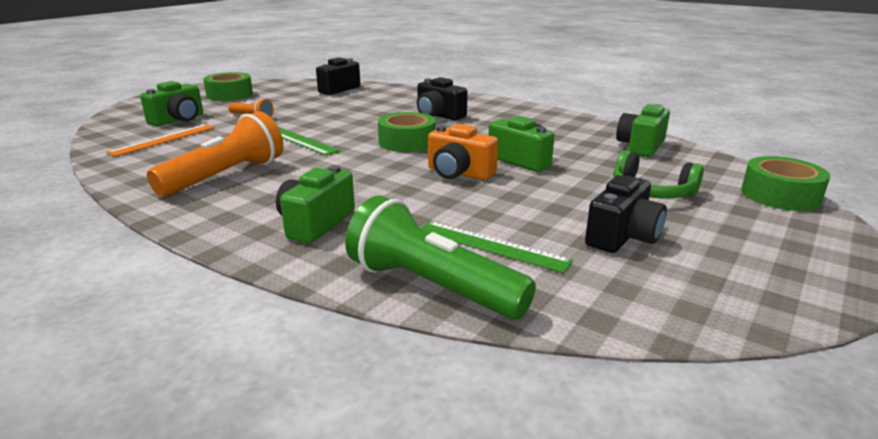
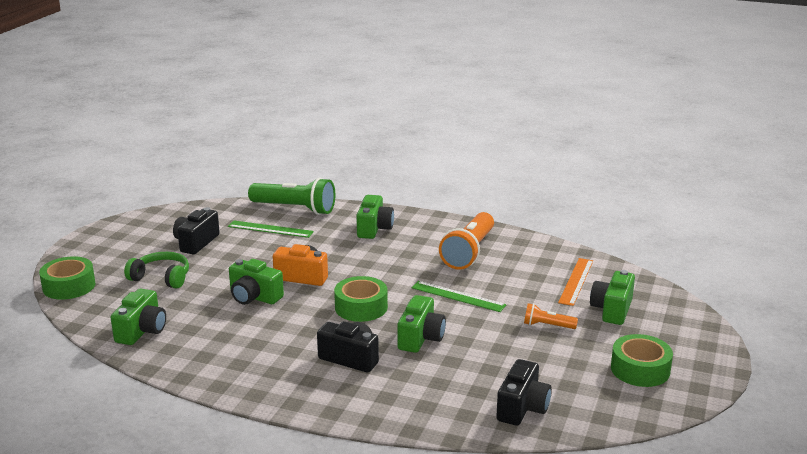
camera: 165 degrees right, 0 degrees up
none -> green camera [397,295,446,353]

